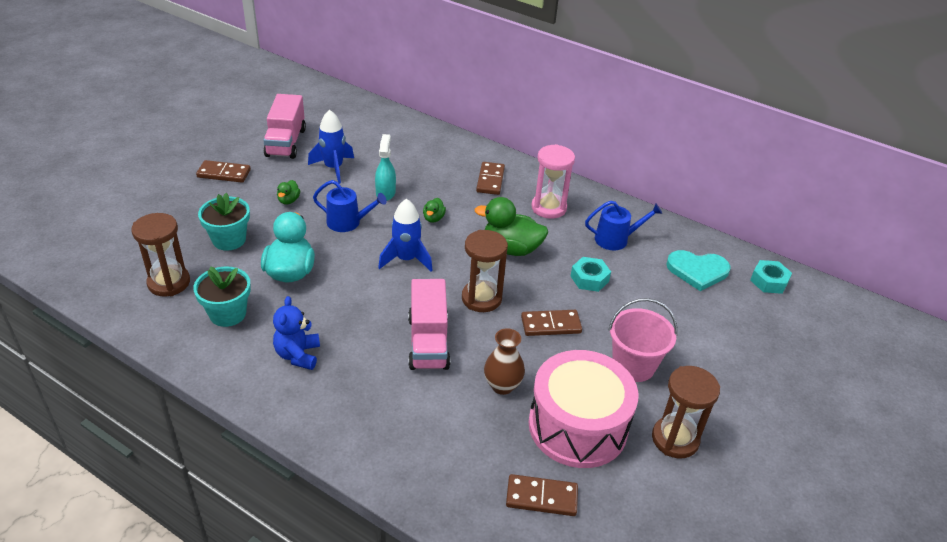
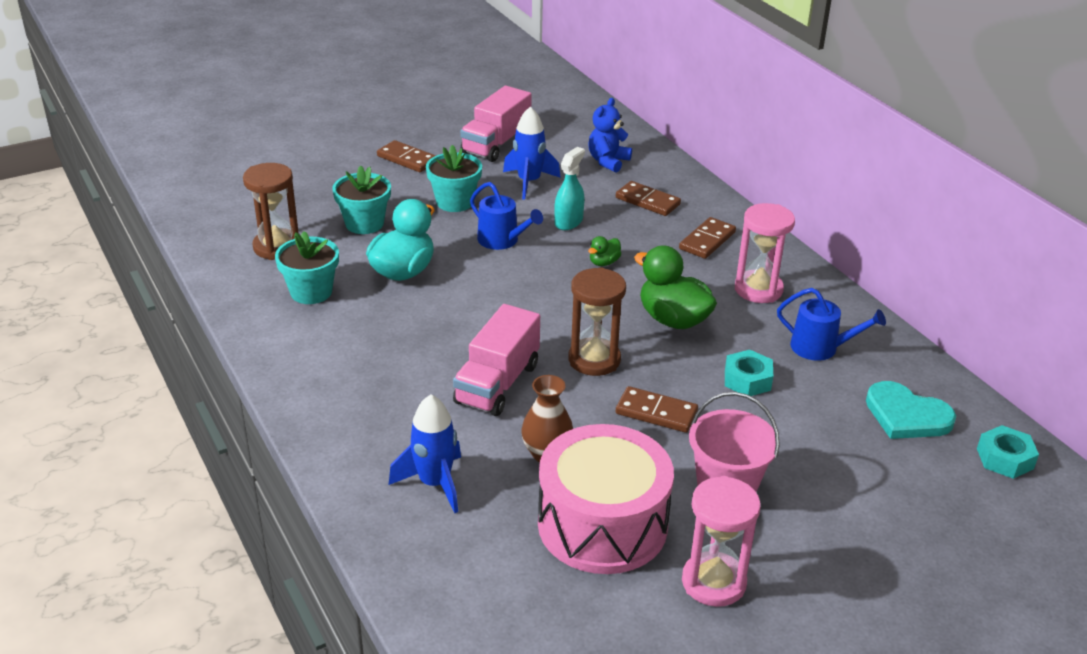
camera: 30 degrees right, 5 degrees down
blue teddy bear [273,296,320,370] -> blue teddy bear moved to [588,98,632,172]
green duck [277,180,300,204] -> turquoise flower pot [426,145,482,212]
blue rocket [378,199,433,271] -> blue rocket moved to [388,395,461,513]
brown domino [506,474,578,516] -> brown domino moved to [616,181,681,216]
brown hourglass [652,366,720,458] -> pink hourglass [682,476,761,607]

